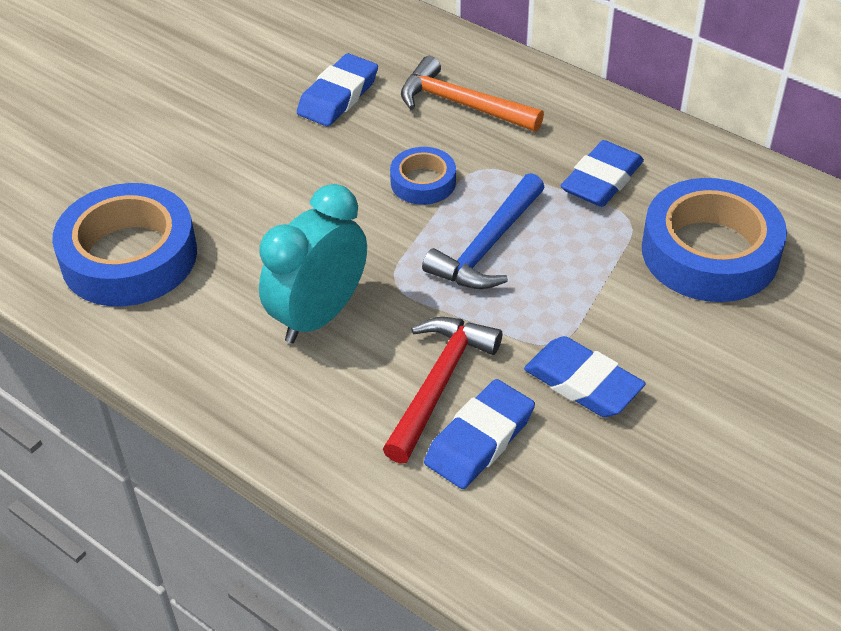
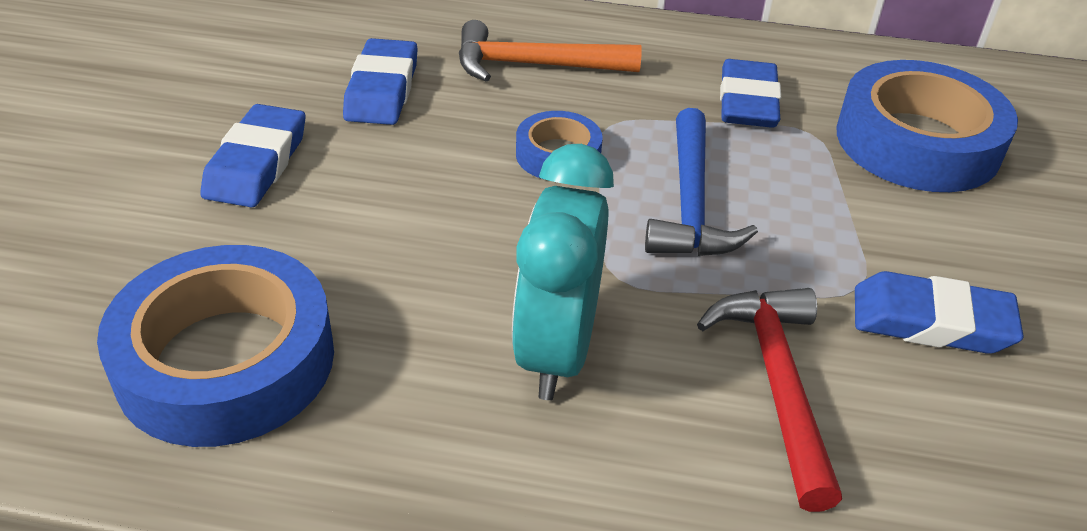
camera: 30 degrees left, 5 degrees down
blue eraser [424,379,535,489] -> blue eraser moved to [200,104,306,208]

